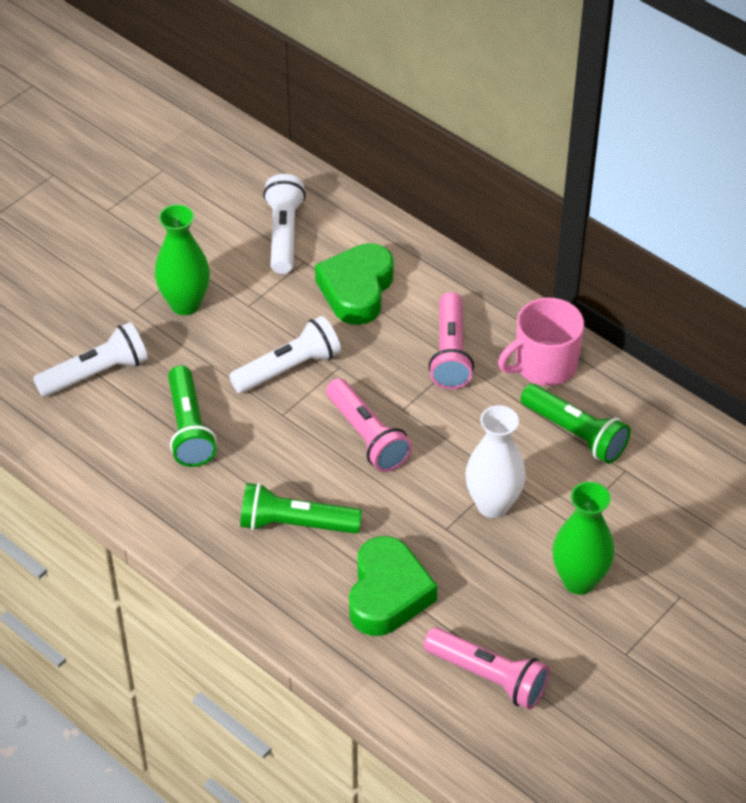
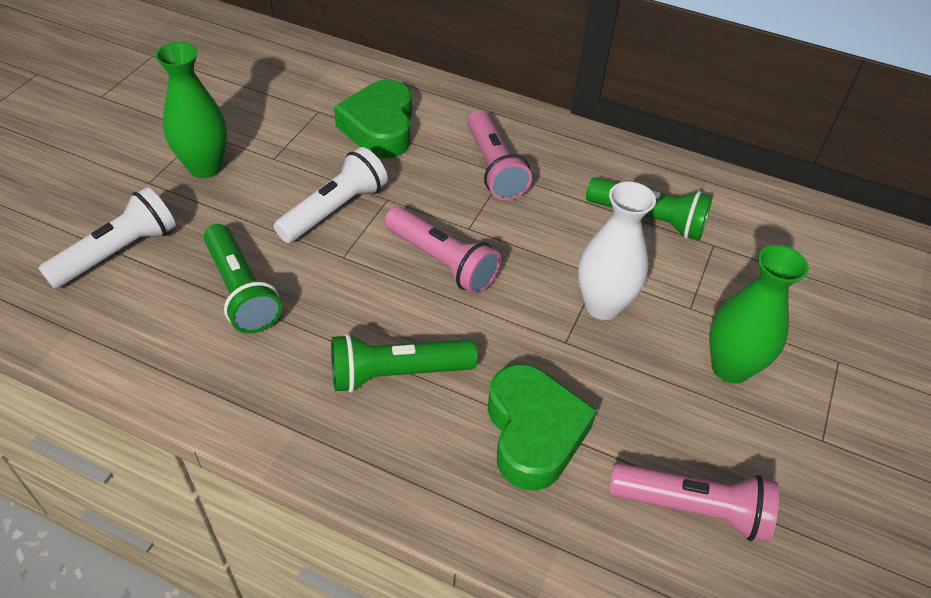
camera: 20 degrees left, 0 degrees up
white flashlight [263,174,306,274] -> none
pink mug [498,297,584,386] -> none

